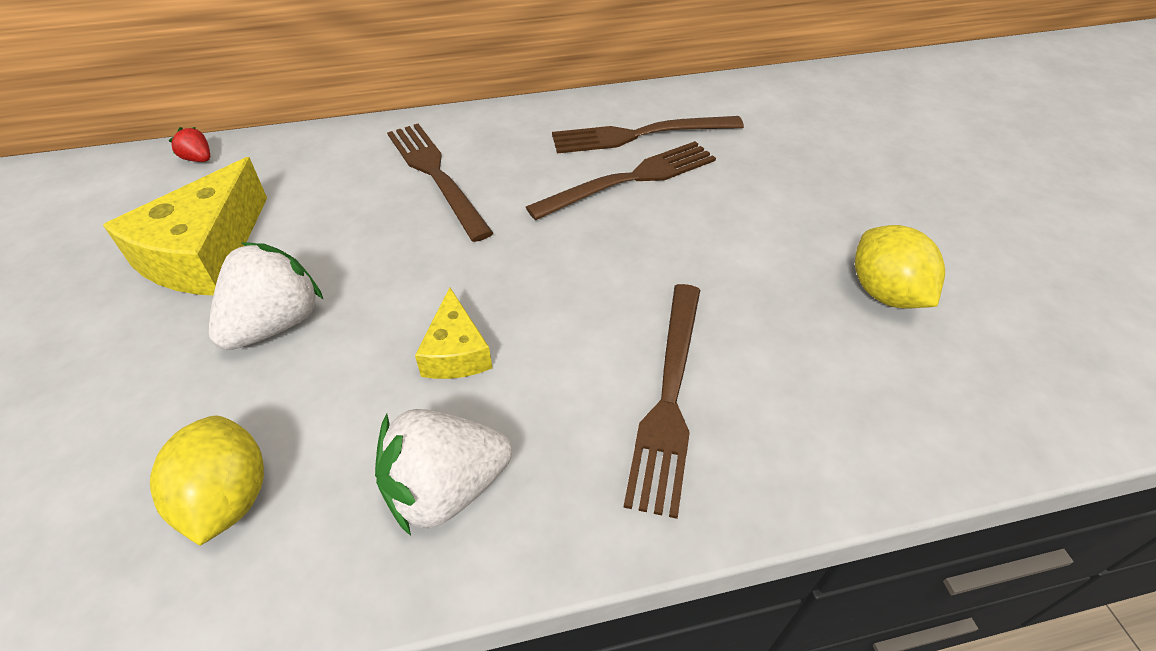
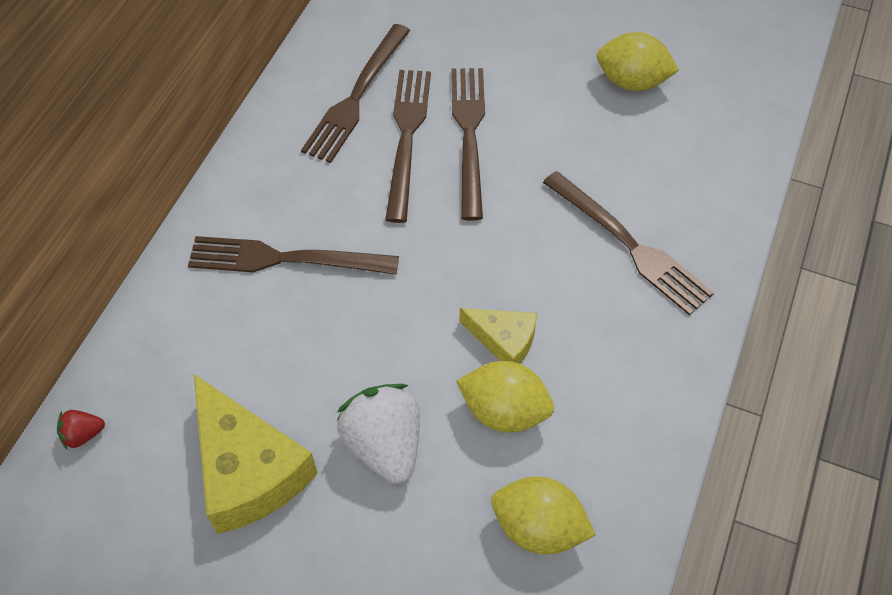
camera: 55 degrees left, 10 degrees up
white strawberry [375,409,512,536] -> none
none -> brown fork [451,68,485,221]
none -> yellow lemon [456,361,554,433]

